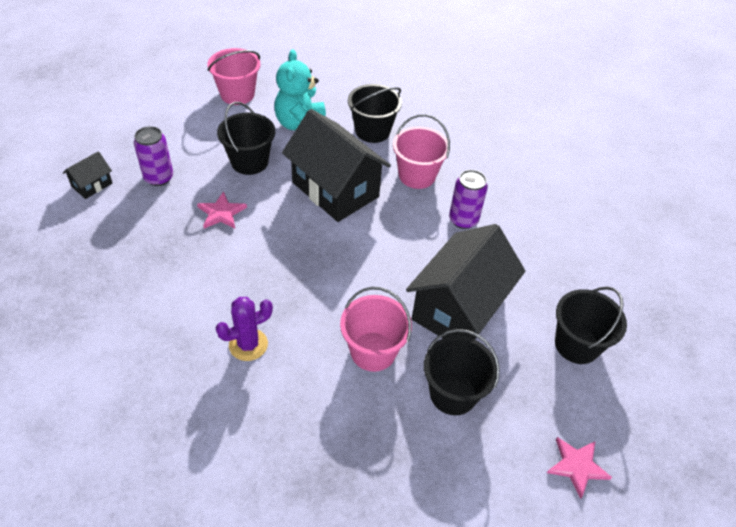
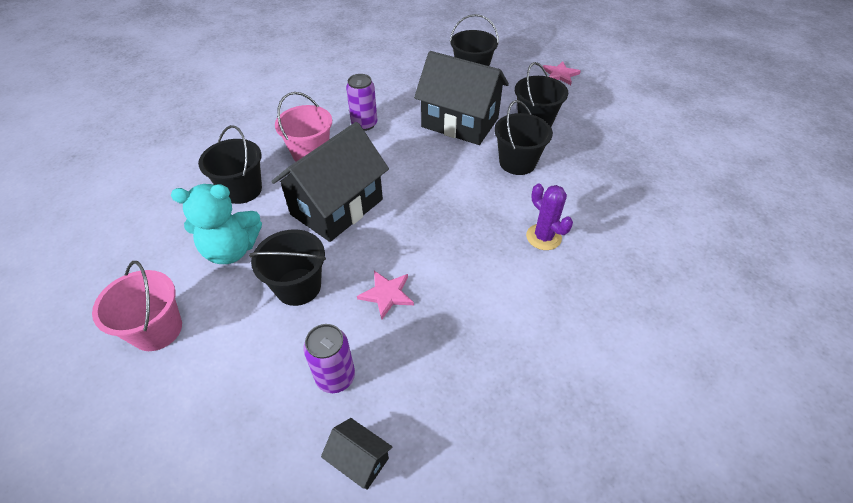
camera: 95 degrees left, 0 degrees up
pink bucket [340,287,412,372] -> black bucket [494,100,553,175]

